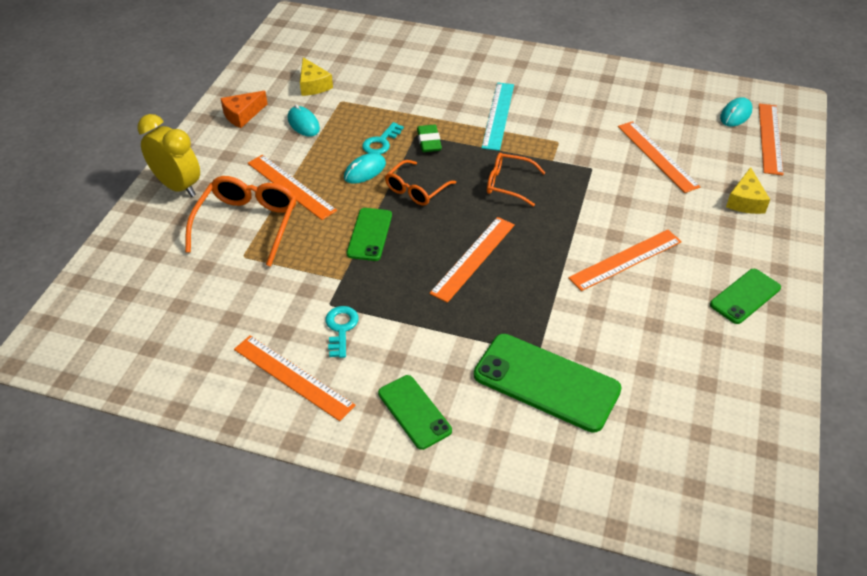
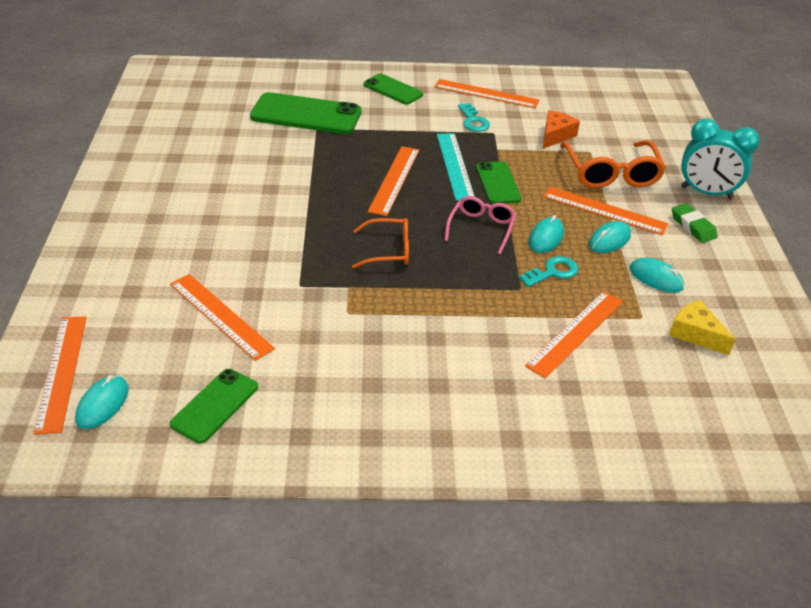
camera: 160 degrees right, 5 degrees down
yellow clock [137,114,200,197] -> turquoise clock [681,119,760,199]
orange cheese [220,91,267,128] -> orange cheese moved to [543,110,580,149]
turquoise key [362,122,404,154] -> turquoise key turned 45 degrees clockwise [519,256,578,287]
orange glasses [385,160,456,206] -> pink glasses [444,196,516,254]
green eraser [417,125,442,152] -> green eraser moved to [672,203,718,243]
turquoise ruler [482,82,514,151] -> turquoise ruler moved to [437,133,475,201]
orange ruler [568,229,682,291] -> orange ruler moved to [525,291,623,378]
green phone [710,269,781,324] -> green phone moved to [170,369,258,443]
yellow cheese [726,167,770,214] -> none
none -> turquoise mouse [589,221,631,253]

